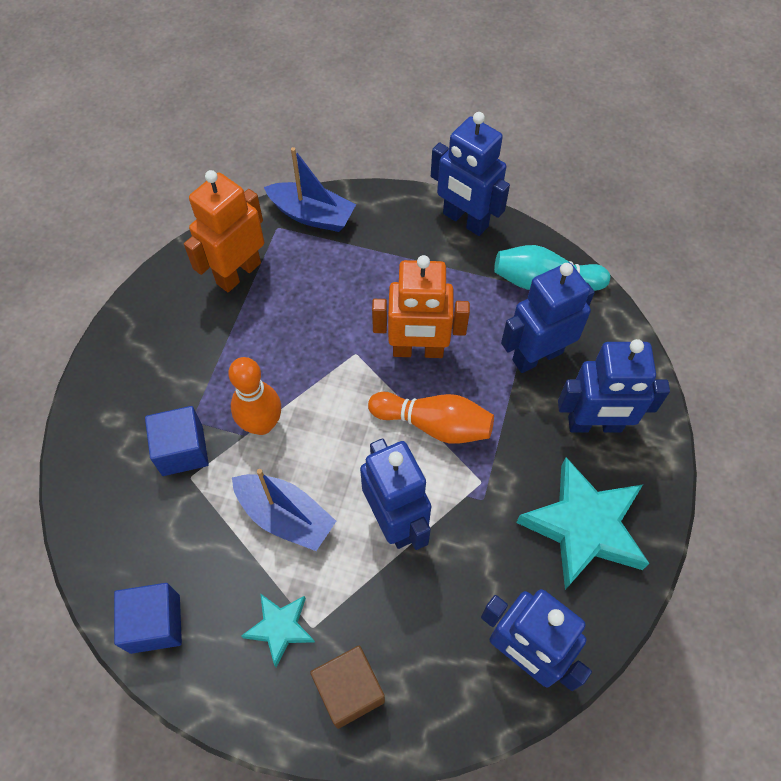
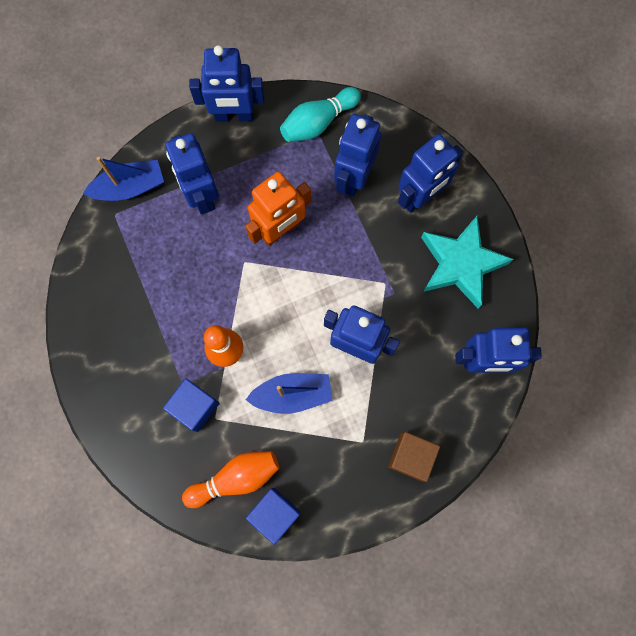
camera: 40 degrees left, 15 degrees up
orange robot [184,170,264,292] -> none
turquoise star [241,593,315,667] -> none
orange bowling pin [368,392,494,444] -> orange bowling pin moved to [182,451,279,508]
none -> blue robot [165,133,219,215]

